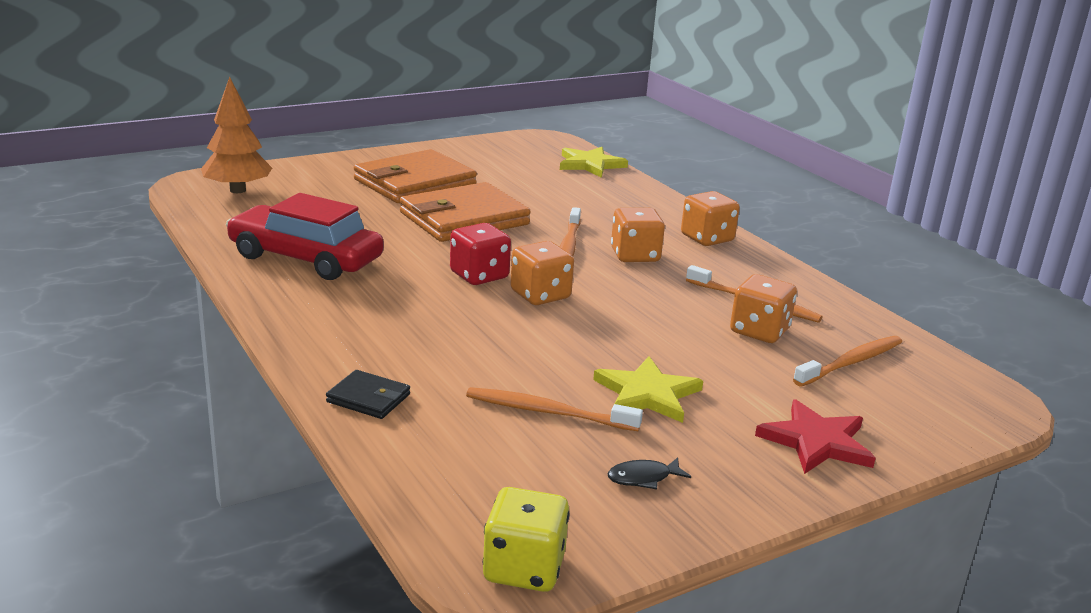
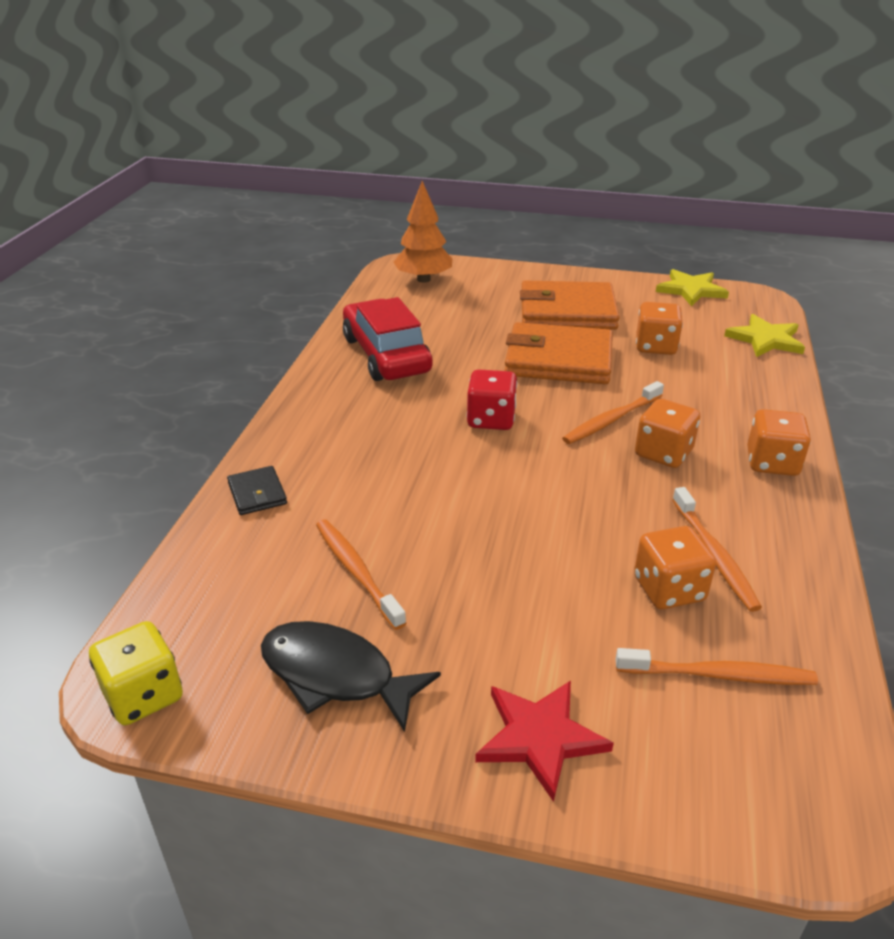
camera: 45 degrees right, 10 degrees up
orange dice [510,241,574,305] -> orange dice moved to [636,302,683,355]
yellow star [593,356,703,423] -> yellow star moved to [656,269,729,306]
black fish [608,457,691,490] -> black fish [261,621,441,732], size x2.19

